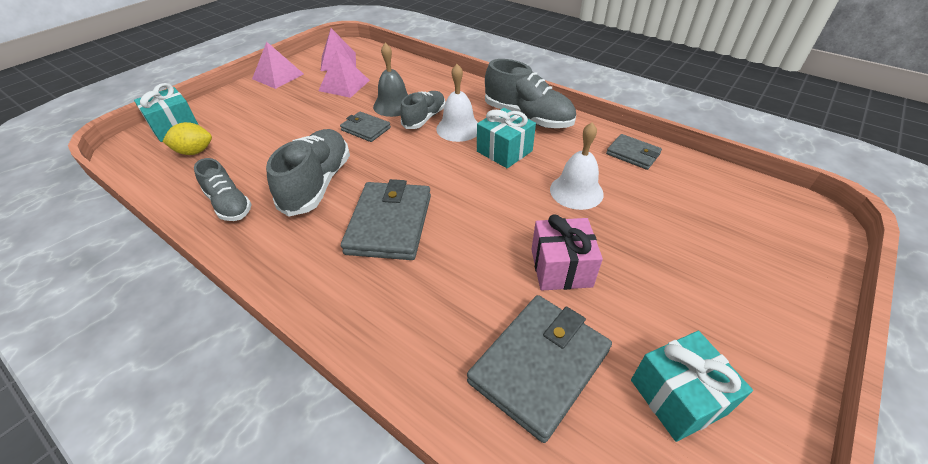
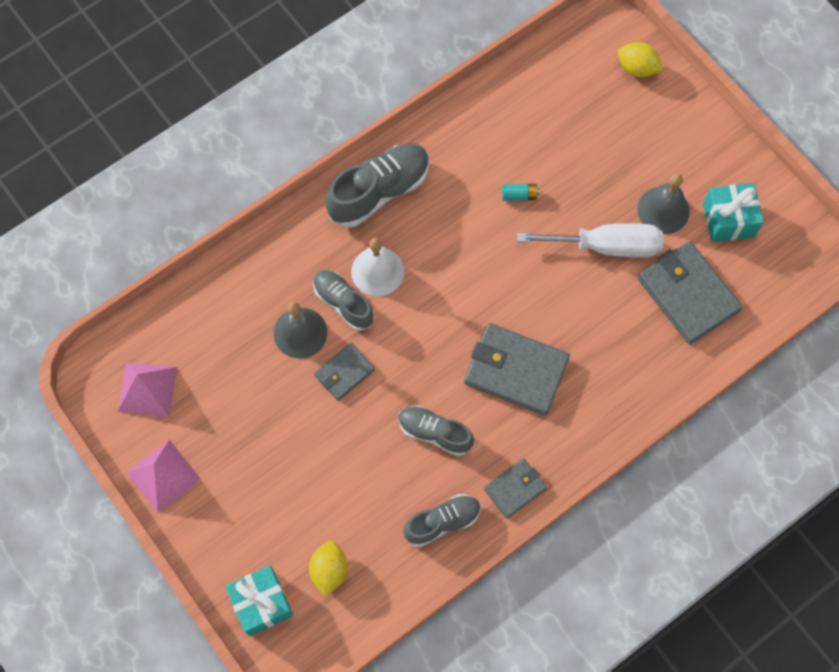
camera: 75 degrees left, 25 degrees up
grey shoe [266,129,350,216] -> grey shoe [398,406,474,456], size x0.63
pink pyramid [318,50,370,98] -> none
turquoise gift [477,108,536,168] -> none
pink gift [531,214,603,290] -> white screwdriver [517,223,664,257]
white bell [550,122,604,210] -> turquoise battery [502,184,539,201]
grey wallet [606,134,662,170] -> grey wallet moved to [484,458,547,518]
none -> yellow lemon [618,42,663,77]
none -> grey bell [637,174,690,234]

